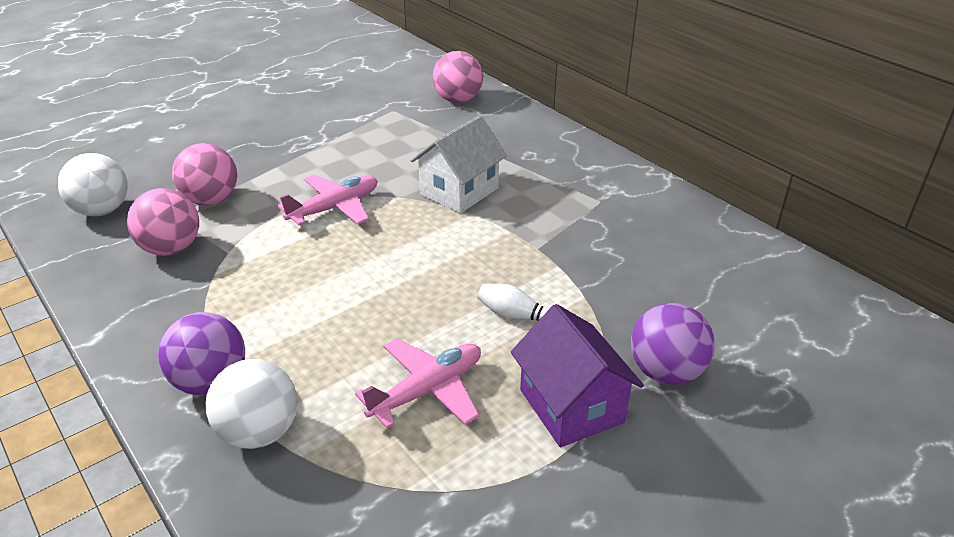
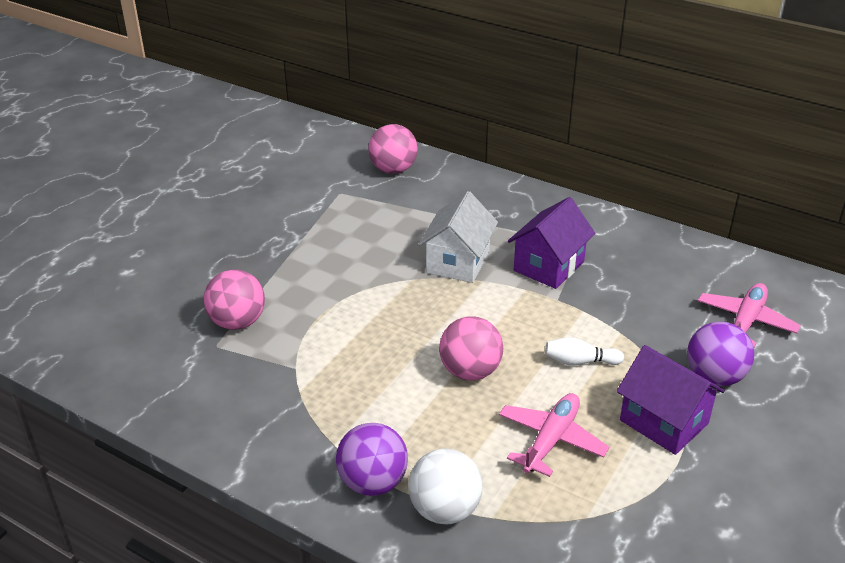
camera: 20 degrees left, 0 degrees up
white ball [58,153,128,216] -> none
pink ball [127,188,199,256] -> pink ball moved to [439,316,503,381]
pink plane [278,175,377,225] -> pink plane moved to [698,283,801,348]
none -> purple house [508,197,595,289]

